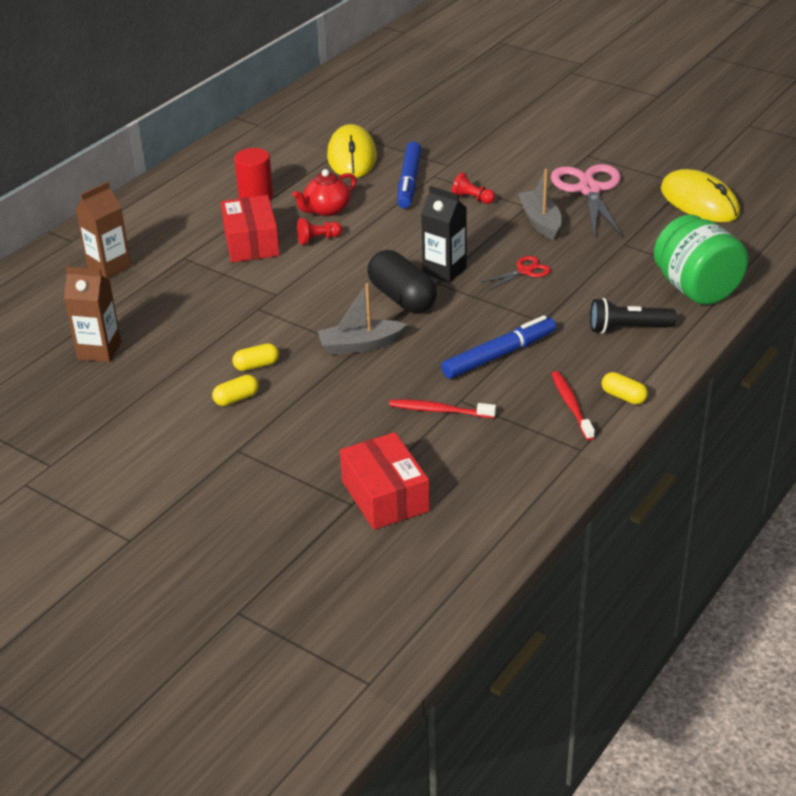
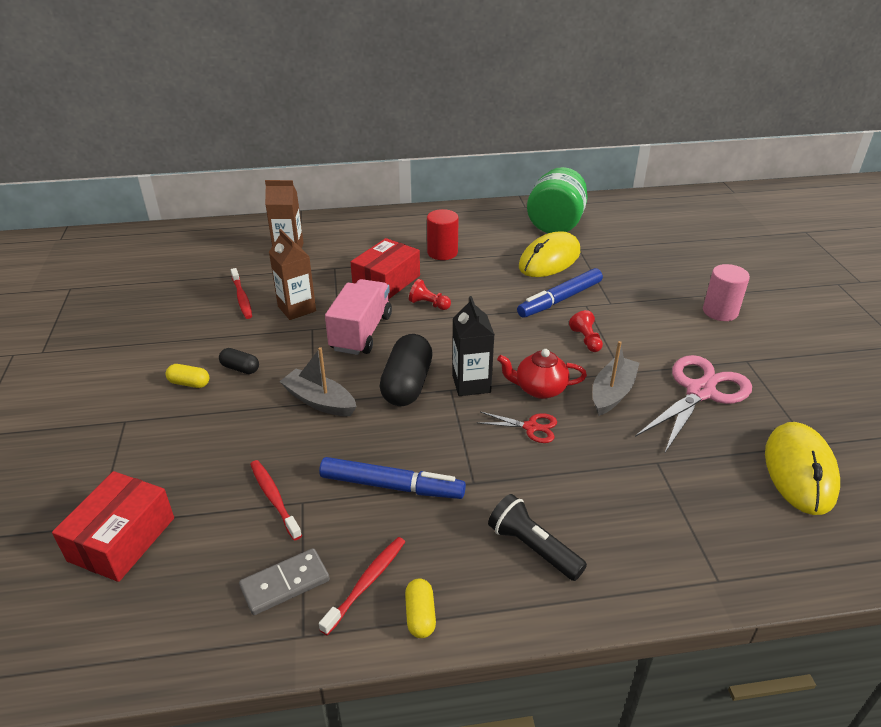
camera: 45 degrees right, 0 degrees up
brown carton [64,267,121,362] -> brown carton moved to [269,229,316,320]
yellow capsule [232,343,279,371] -> black capsule [219,348,259,374]
red teapot [292,169,357,216] -> red teapot moved to [497,349,587,399]
green jar [654,215,749,305] -> green jar moved to [527,167,587,233]
none -> red toothbrush [231,268,252,319]
none -> grey domino [239,548,330,615]
none -> pink truck [325,279,392,355]
none -> pink cylinder [703,264,750,321]

